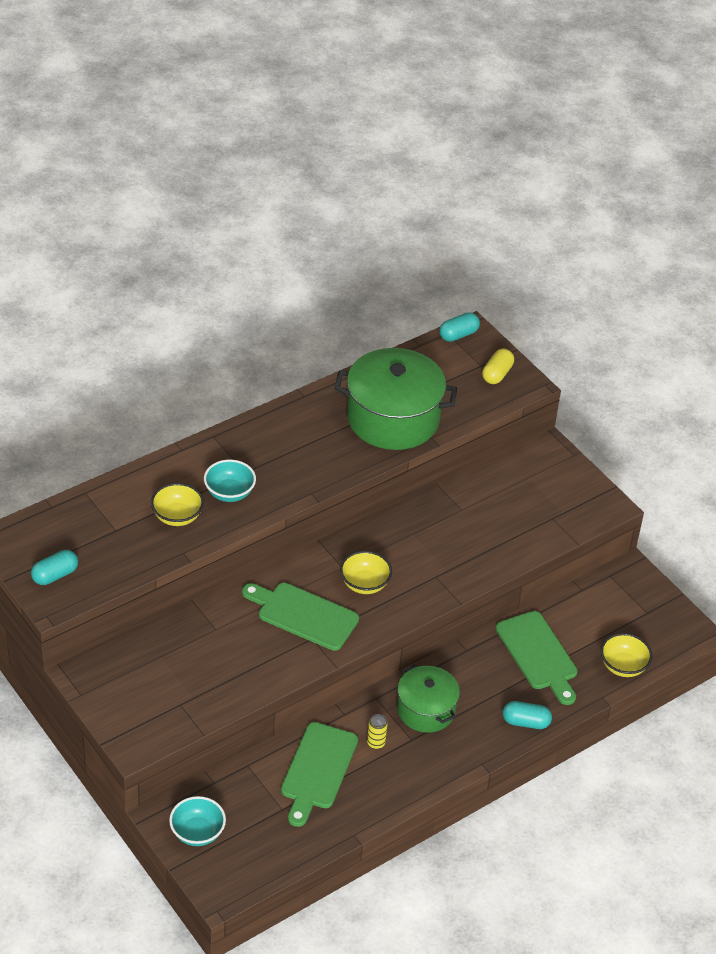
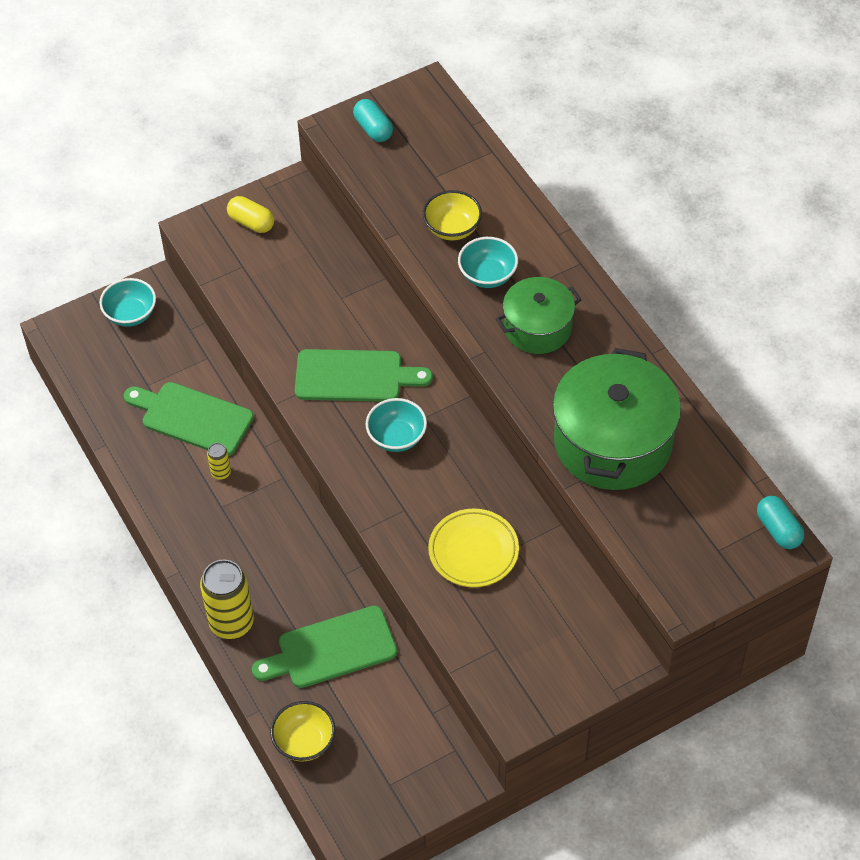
camera: 100 degrees right, 10 degrees up
green cutting board [242,583,359,651] -> green cutting board turned 60 degrees clockwise [295,349,433,402]
yellow bowl [340,551,392,594] -> turquoise bowl [365,398,427,452]
green pot [397,665,460,733] -> green pot moved to [496,277,582,354]
yellow capsule [482,349,514,384] -> yellow capsule moved to [227,196,274,233]
turquoise capsule [503,701,552,729] -> yellow can [200,560,254,639]
none -> yellow plate [428,508,519,587]

